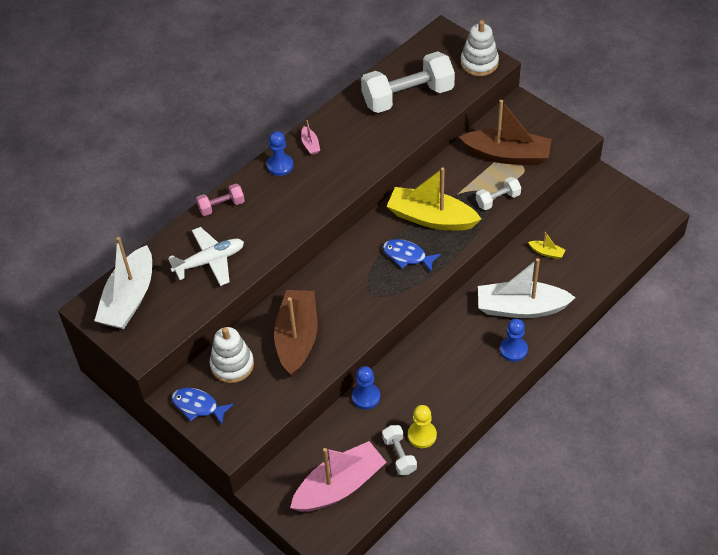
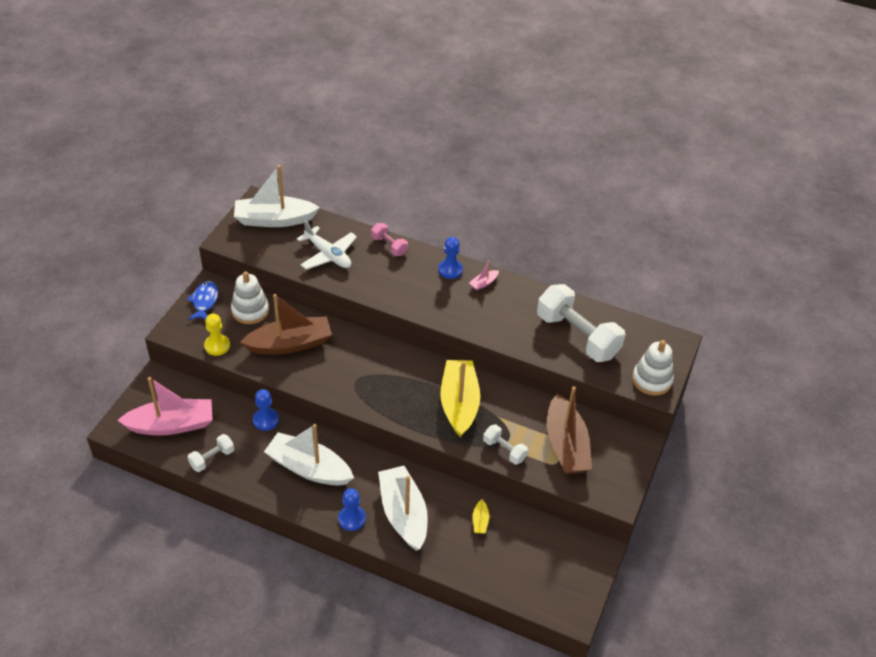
camera: 65 degrees right, 5 degrees down
pink boat [290,441,386,512] -> pink boat turned 45 degrees counterclockwise [117,377,213,436]
blue fish [383,239,441,272] -> none
yellow pawn [408,405,437,448] -> yellow pawn moved to [204,313,230,356]
none -> white boat [264,424,354,485]

